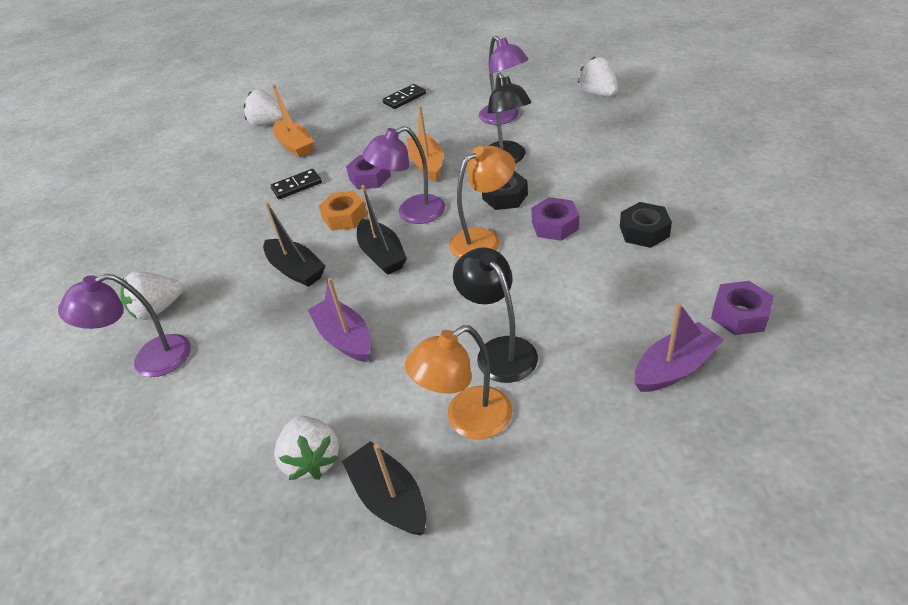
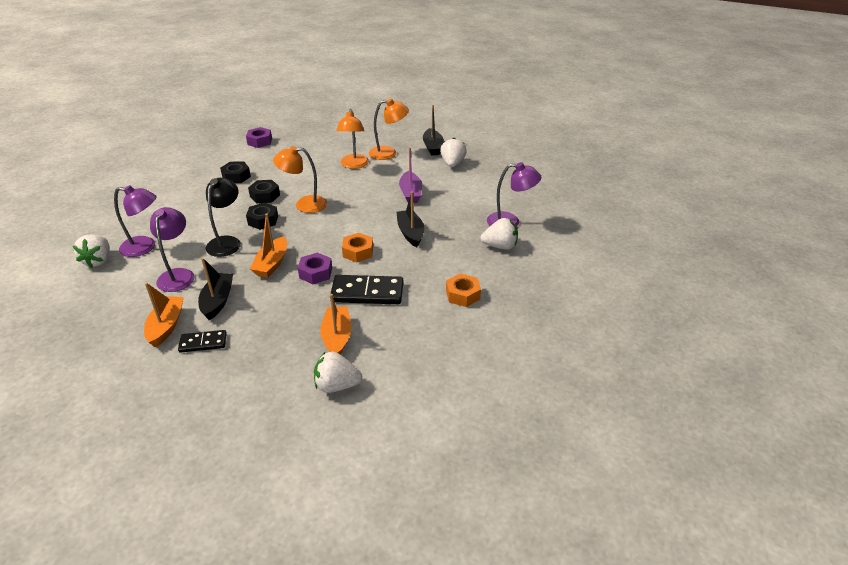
camera: 155 degrees left, 5 degrees down
white strawberry [244,90,283,126] -> white strawberry turned 135 degrees clockwise [314,351,362,393]
black domino [270,169,322,199] -> black domino [330,275,403,304], size x1.73
black boat [357,185,407,275] -> black boat moved to [198,258,233,320]
purple lamp [362,126,445,224] -> purple lamp moved to [114,185,157,257]
black lamp [453,247,538,383] -> orange lamp [336,109,369,169]
purple nut [531,197,579,241] -> black nut [248,180,280,203]
purple boat [635,303,724,392] -> none
none -> orange boat [144,283,184,348]
none -> orange nut [446,273,481,307]

